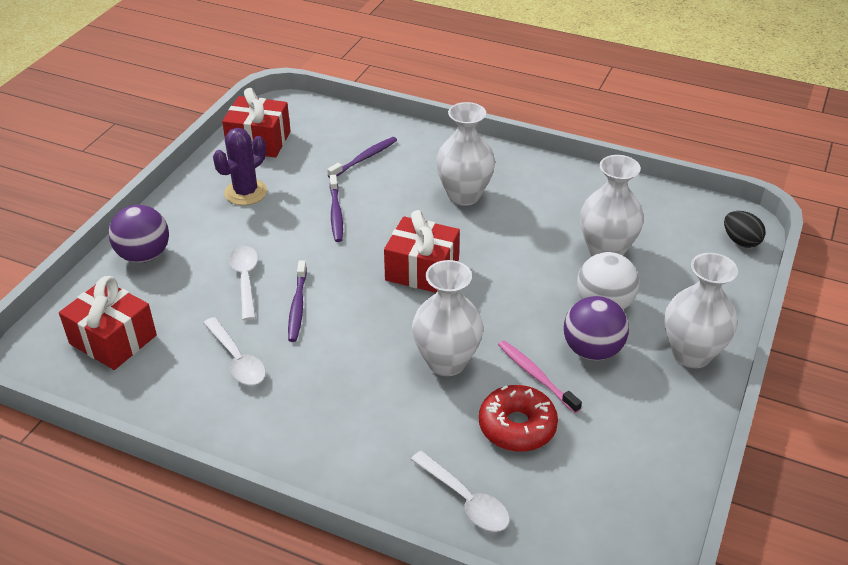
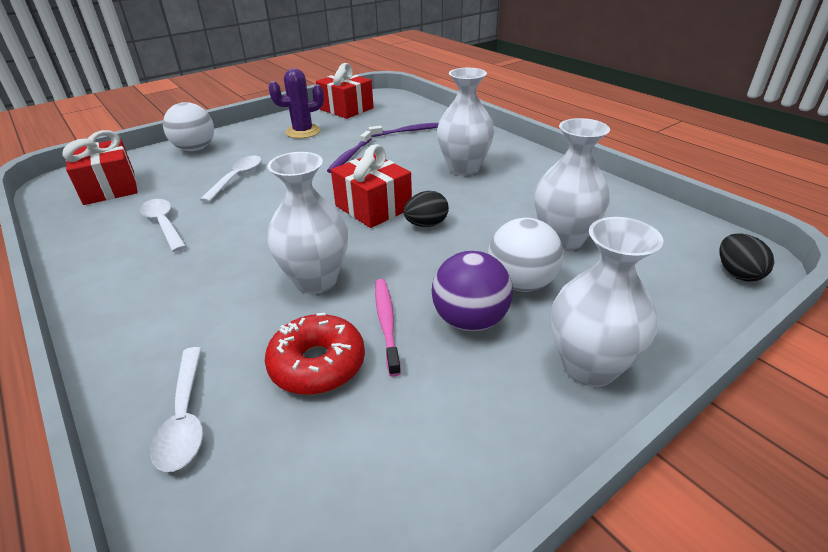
camera: 30 degrees right, 5 degrees down
purple ball [109,205,169,263] -> white ball [163,102,214,151]
white spoon [203,317,266,385] -> white spoon turned 150 degrees clockwise [140,199,187,252]
purple toothbrush [288,260,307,342] -> none
none -> black egg [403,191,449,227]

